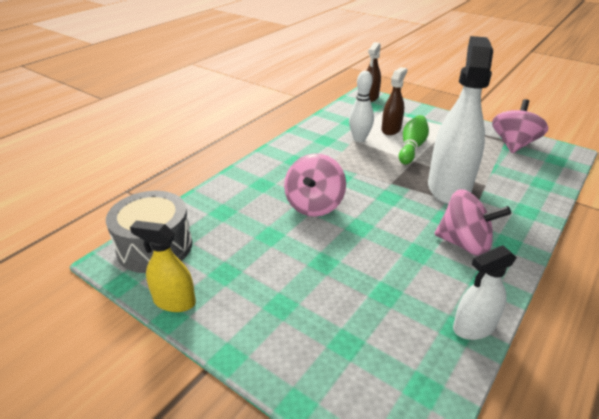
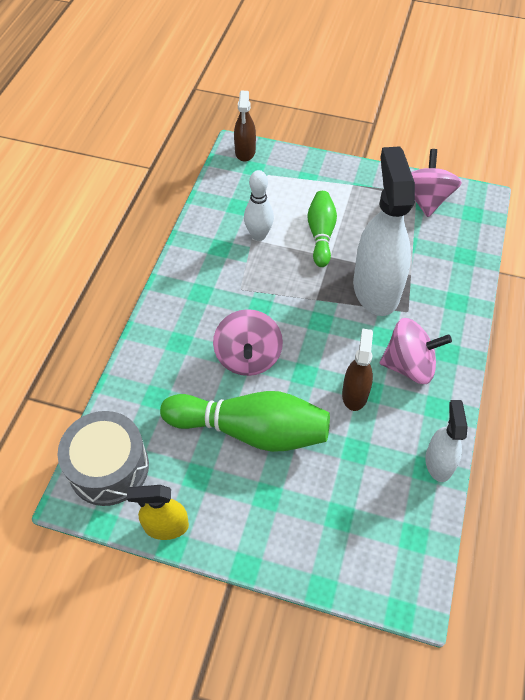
camera: 20 degrees left, 20 degrees up
brown spray bottle [382,67,407,135] -> brown spray bottle moved to [342,328,373,411]
white spray bottle [453,245,517,340] -> white spray bottle turned 135 degrees clockwise [425,400,468,482]
none -> green bowling pin [160,391,330,452]

